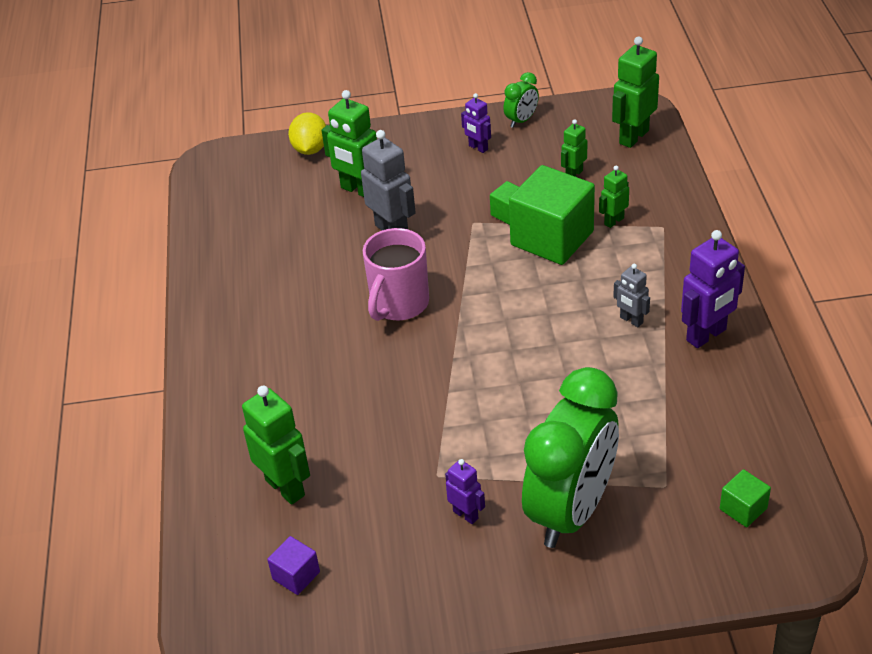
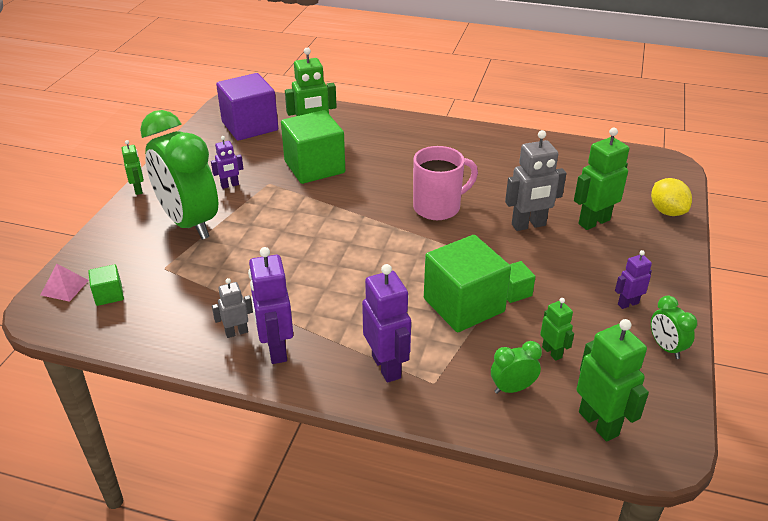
camera: 110 degrees right, 5 degrees down
purple cube [267,536,320,595] -> purple cube [216,73,278,141], size x2.21
yellow lemon [288,112,326,155] -> yellow lemon turned 45 degrees clockwise [651,178,692,216]
pink mug [363,228,429,321] -> pink mug turned 105 degrees clockwise [413,146,478,220]
green robot [599,165,629,228] -> green robot moved to [121,140,144,195]
grey robot [613,264,650,327] -> grey robot moved to [212,278,253,338]
none -> pink pyramid [41,264,89,302]
none -> green cube [281,110,345,184]
none -> purple robot [362,264,411,383]
none -> green clock [491,341,542,394]

